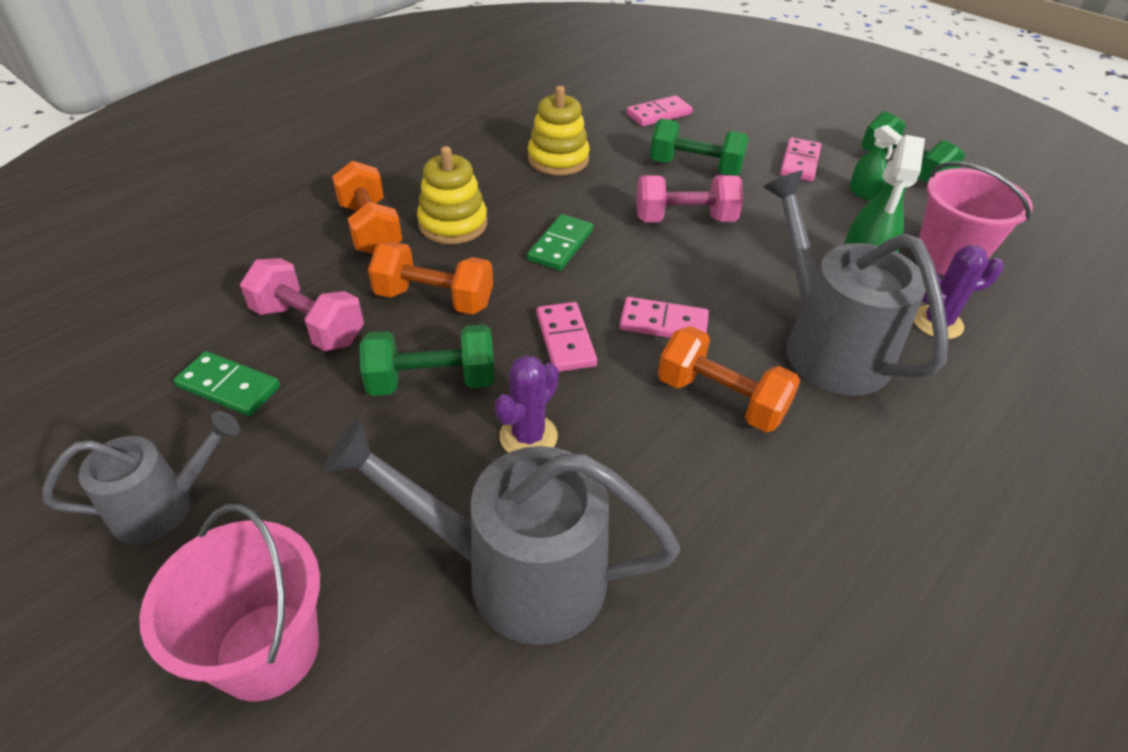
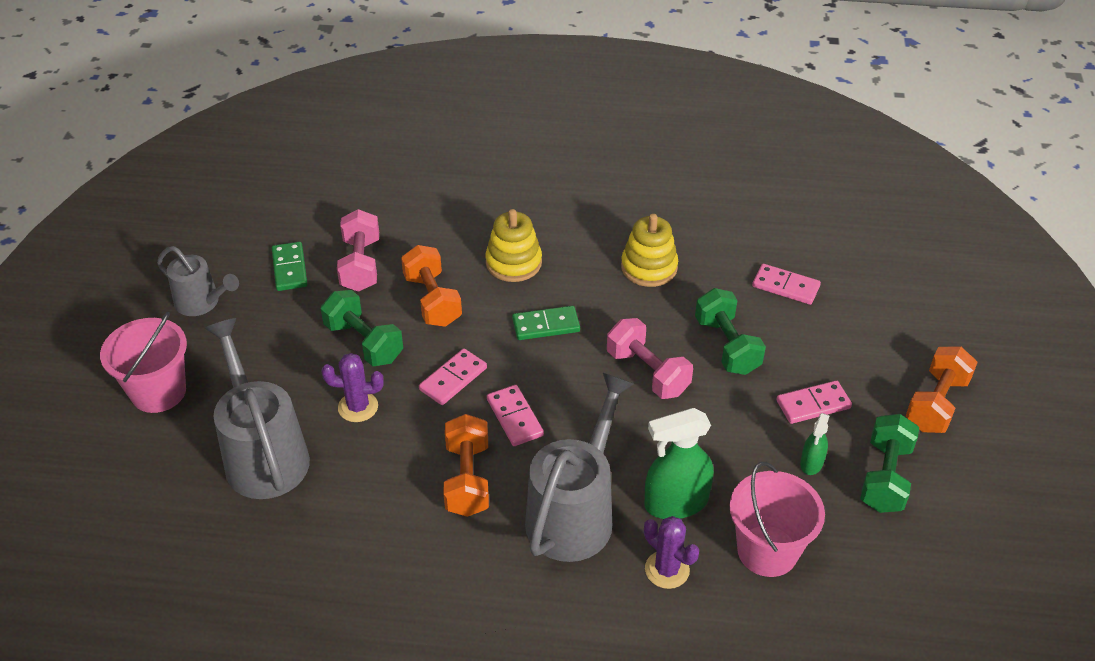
camera: 55 degrees right, 0 degrees up
orange dumbbell [332,161,402,254] -> orange dumbbell moved to [906,346,978,433]

